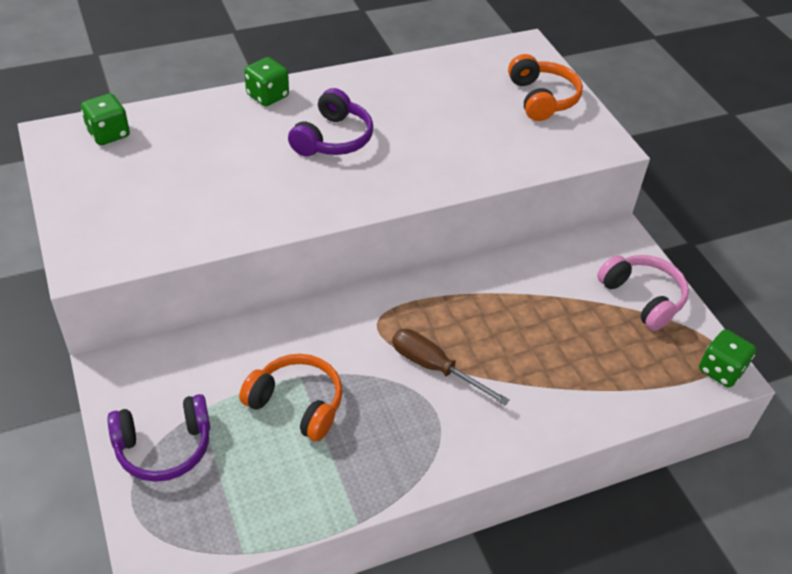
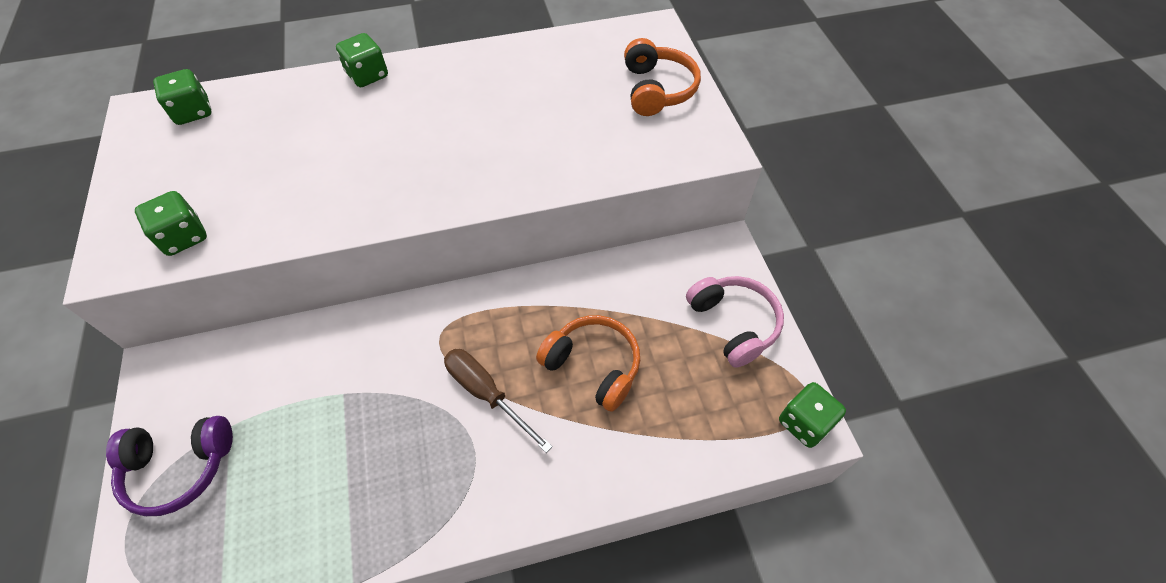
camera: 10 degrees right, 10 degrees up
orange headphones [239,354,343,441] -> orange headphones moved to [536,315,640,412]
purple headphones [288,88,373,156] -> none
none -> green dice [135,191,207,256]

